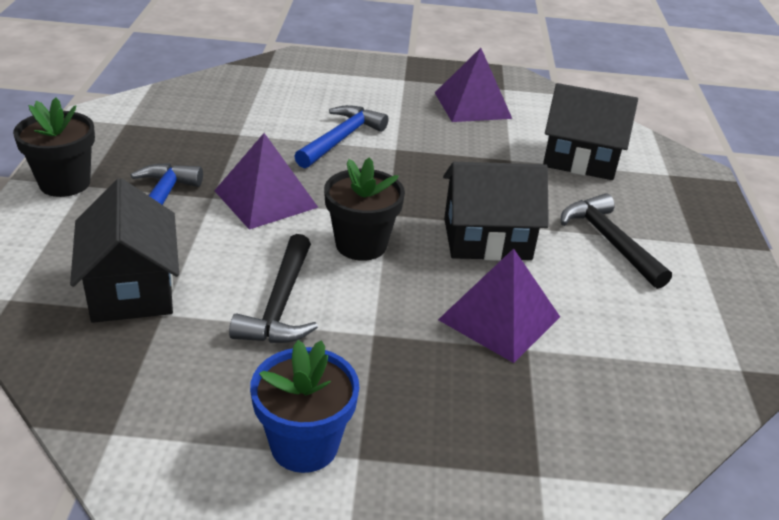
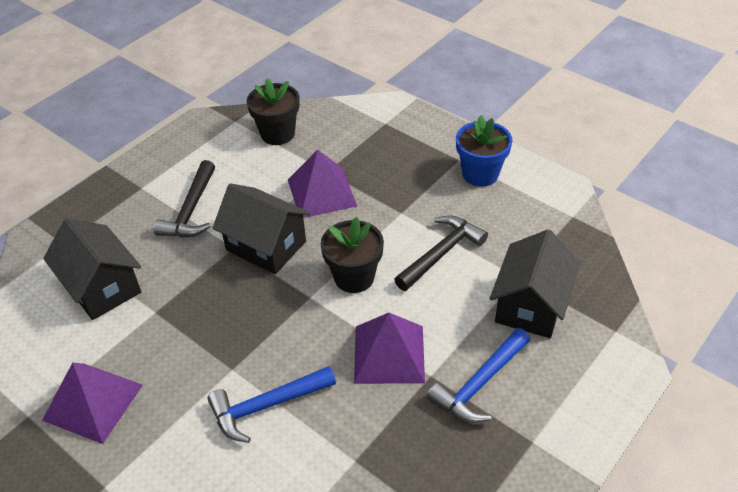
camera: 140 degrees left, 10 degrees up
black flower pot [13,98,95,197] -> black flower pot moved to [247,78,300,145]

